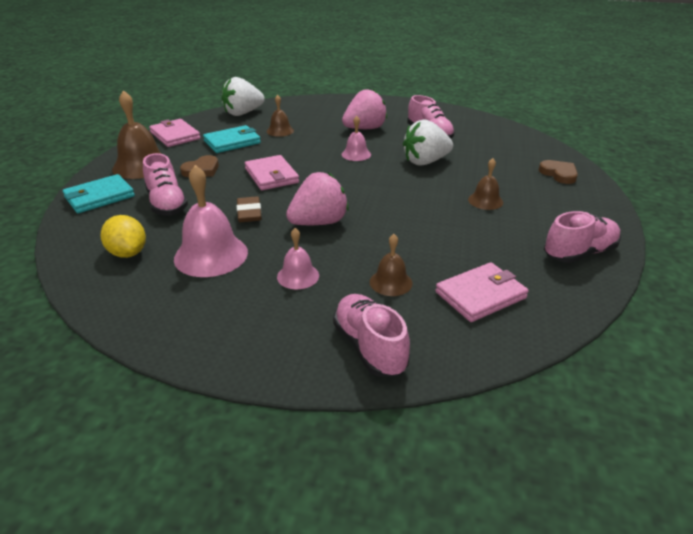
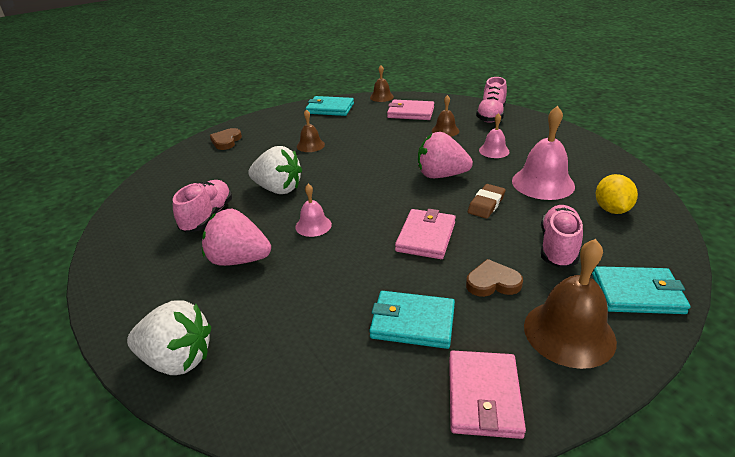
camera: 135 degrees left, 0 degrees up
white strawberry [222,77,265,116] -> white strawberry moved to [127,300,211,375]
brown bell [267,95,294,137] -> brown bell moved to [370,65,394,102]
pink shoe [544,211,621,263] -> turquoise wallet [306,96,354,116]

